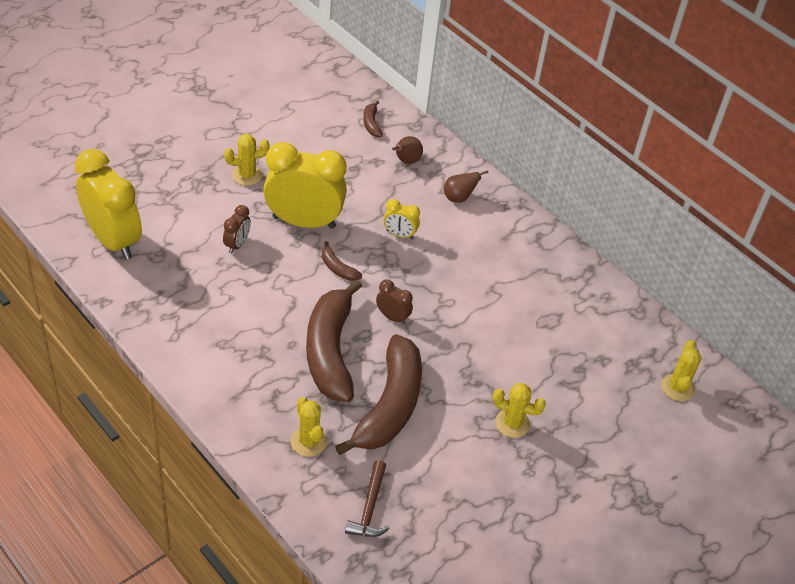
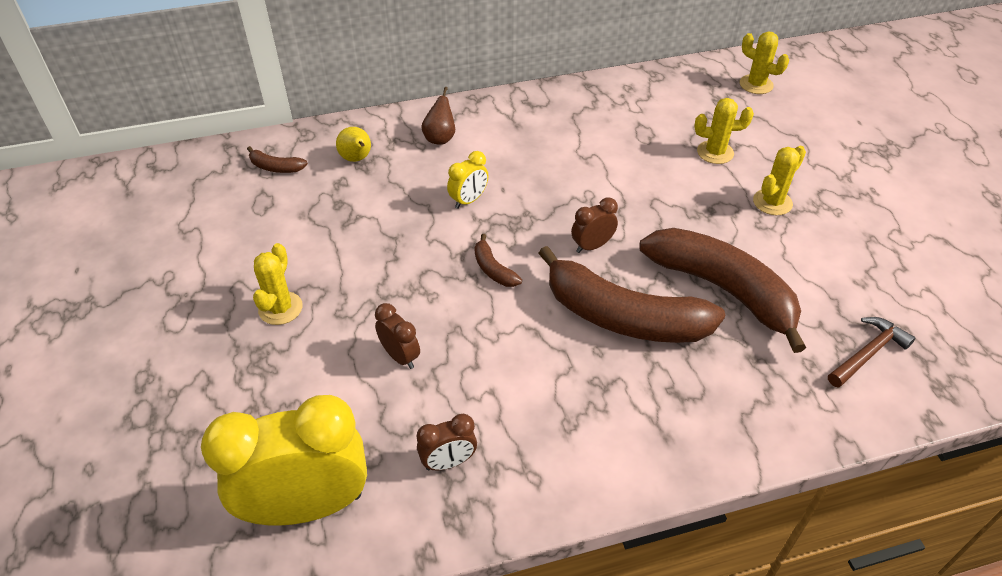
camera: 60 degrees left, 0 degrees up
yellow clock [264,142,347,229] -> none
yellow cactus [291,397,327,457] -> yellow cactus moved to [694,98,754,164]
brown banana [322,241,362,281] -> brown banana turned 75 degrees clockwise [475,234,522,287]
brown hammer [345,460,390,537] -> brown hammer turned 75 degrees counterclockwise [828,317,915,388]
brown pear [392,136,423,164] -> yellow pear [336,127,371,162]
none -> brown clock [417,414,477,471]

